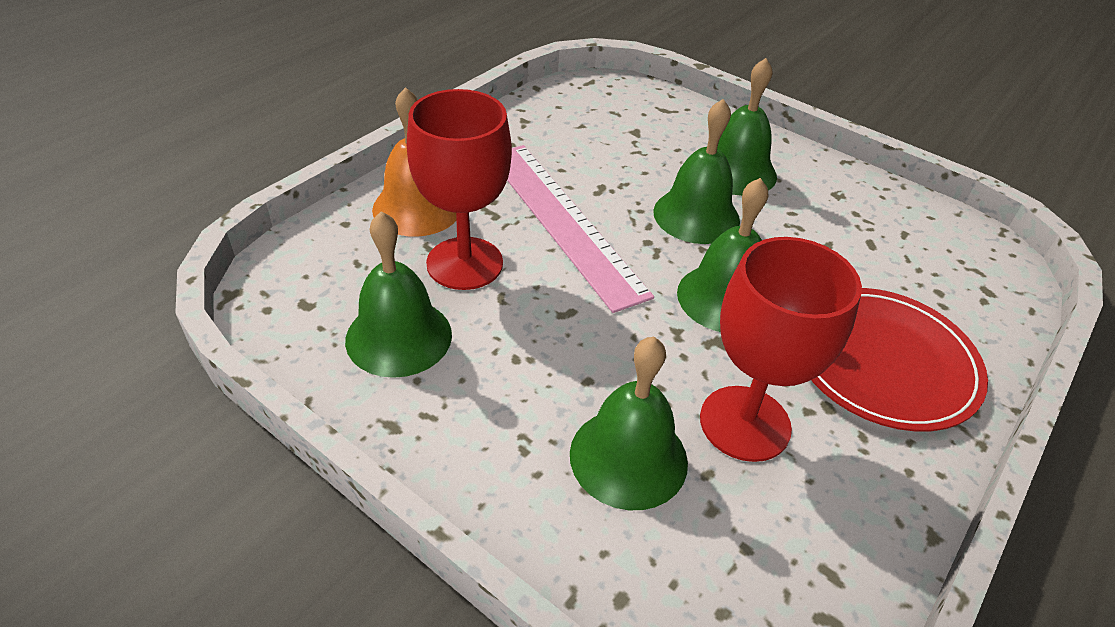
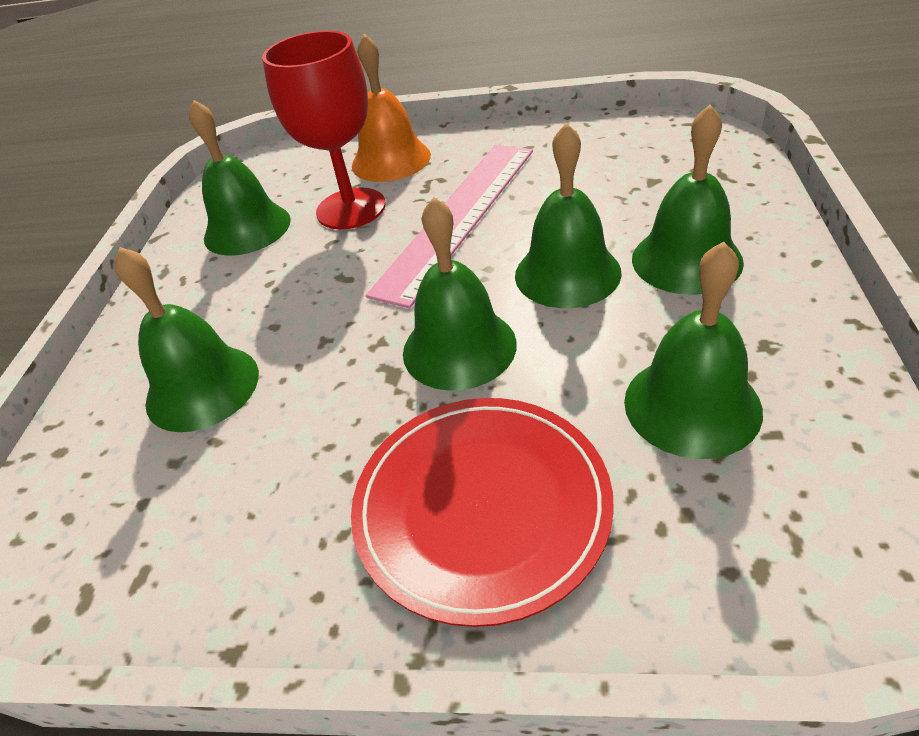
camera: 65 degrees right, 0 degrees up
red goblet [700,237,862,462] -> none
none -> green bell [624,242,763,459]

